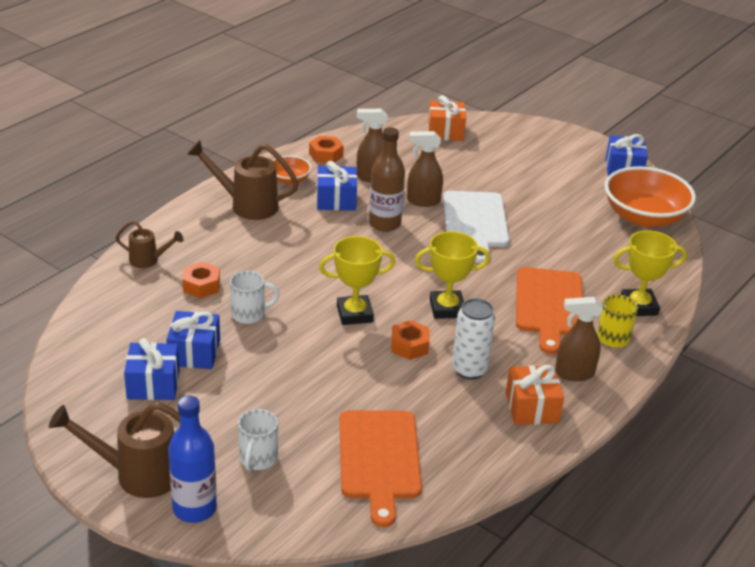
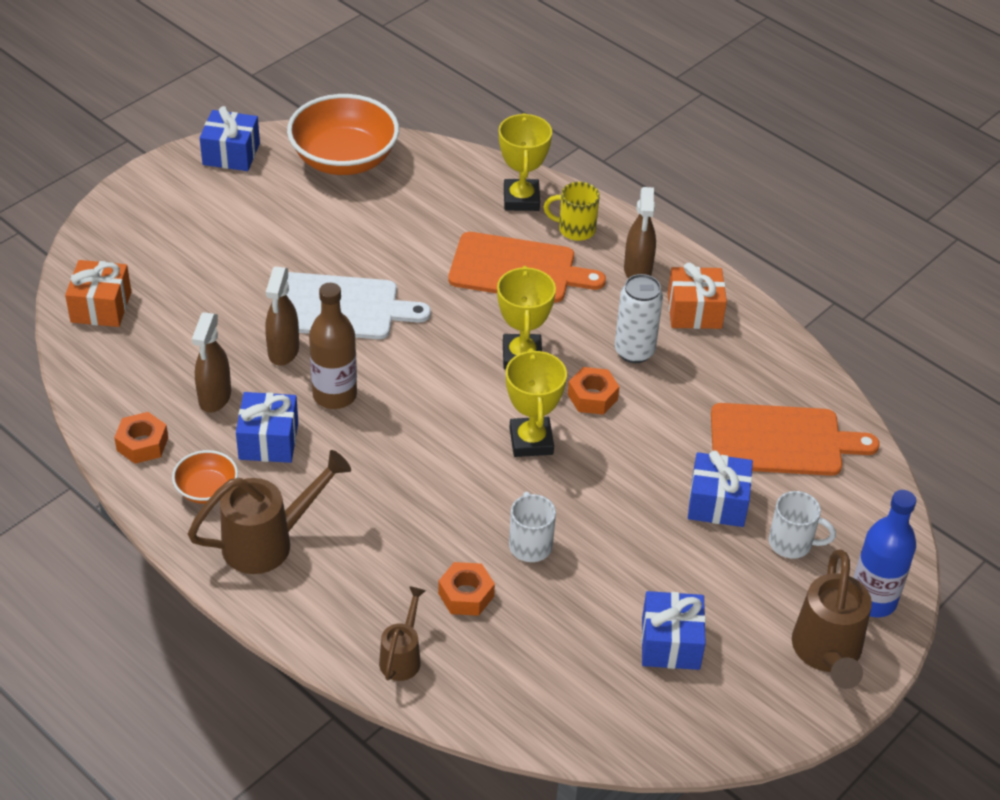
camera: 85 degrees left, 10 degrees up
blue gift [166,311,220,369] -> blue gift moved to [688,450,753,527]
brown watering can [187,140,299,220] -> brown watering can turned 135 degrees counterclockwise [188,450,351,574]

